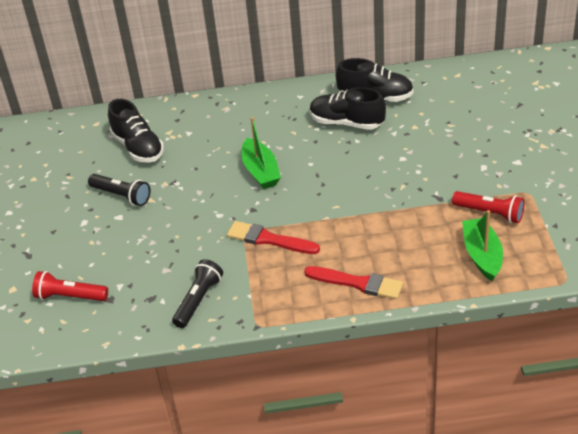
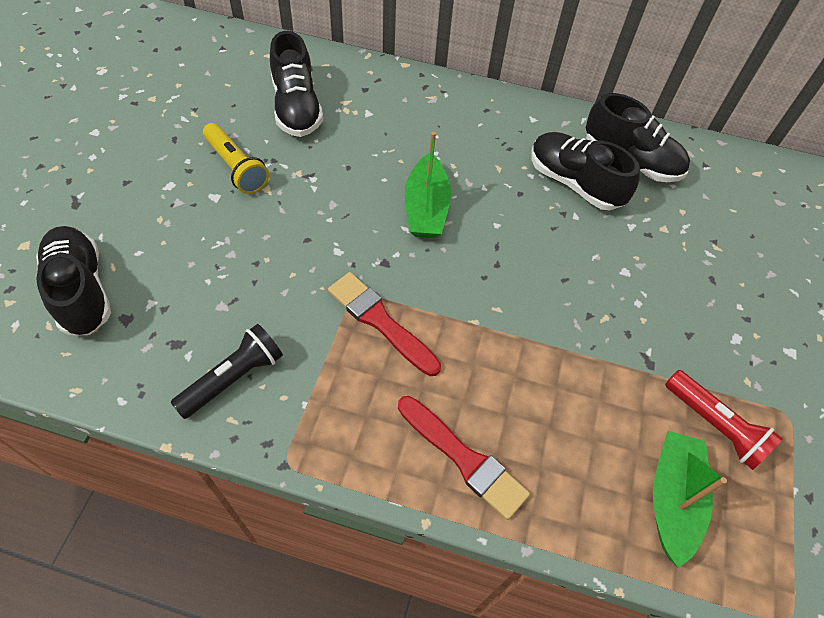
camera: 15 degrees right, 15 degrees up
red flashlight [32,271,108,301] -> black shoe [36,226,111,335]
black flashlight [88,174,150,206] -> yellow flashlight [203,123,269,194]

